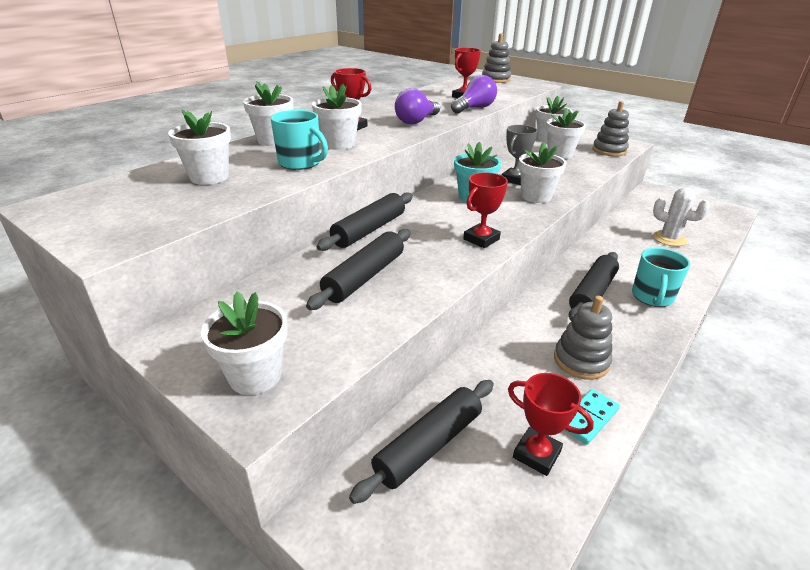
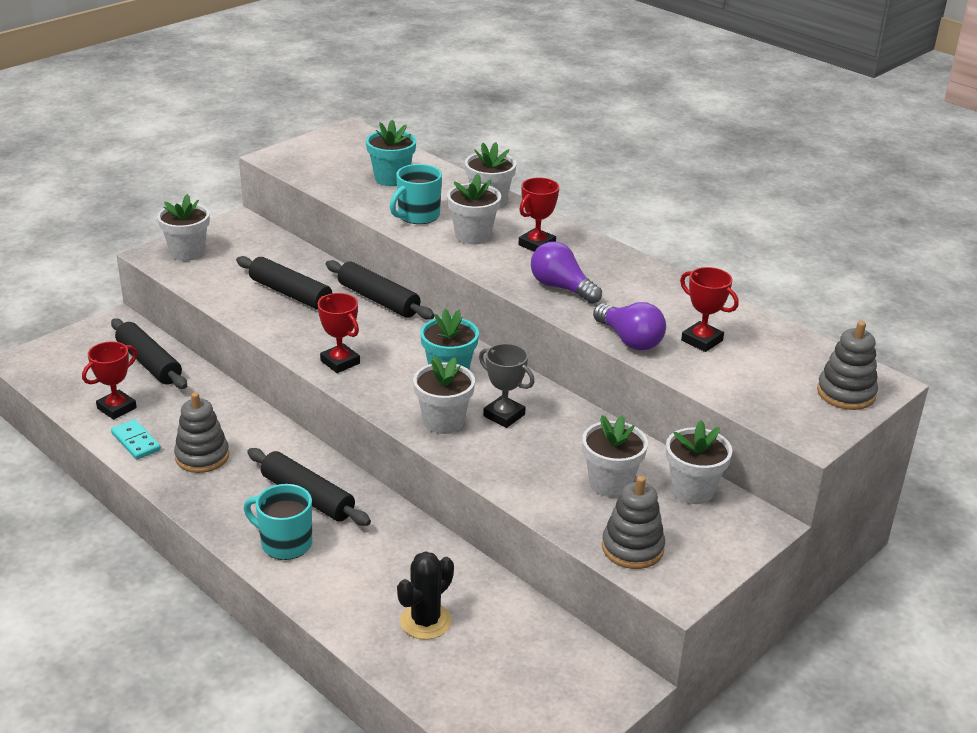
camera: 95 degrees right, 0 degrees up
white flower pot [168,109,231,185] -> turquoise flower pot [366,120,416,186]
white cactus [653,188,710,247] -> black cactus [397,551,454,640]

